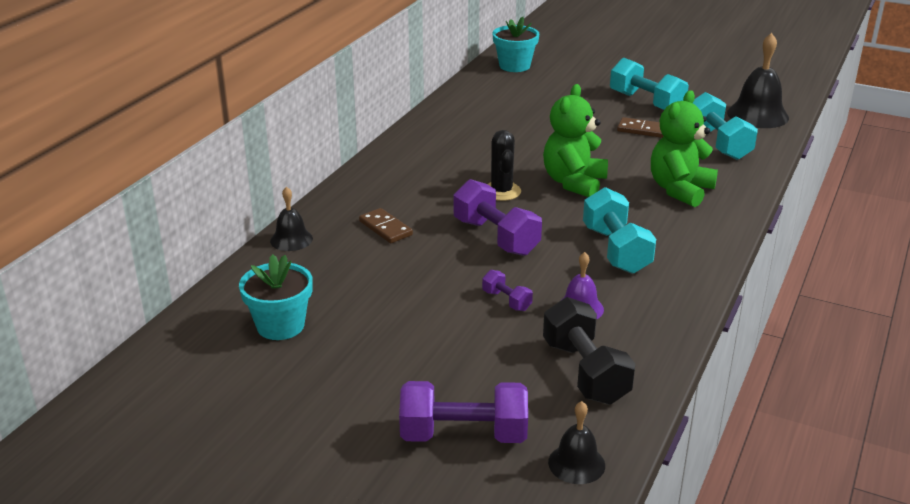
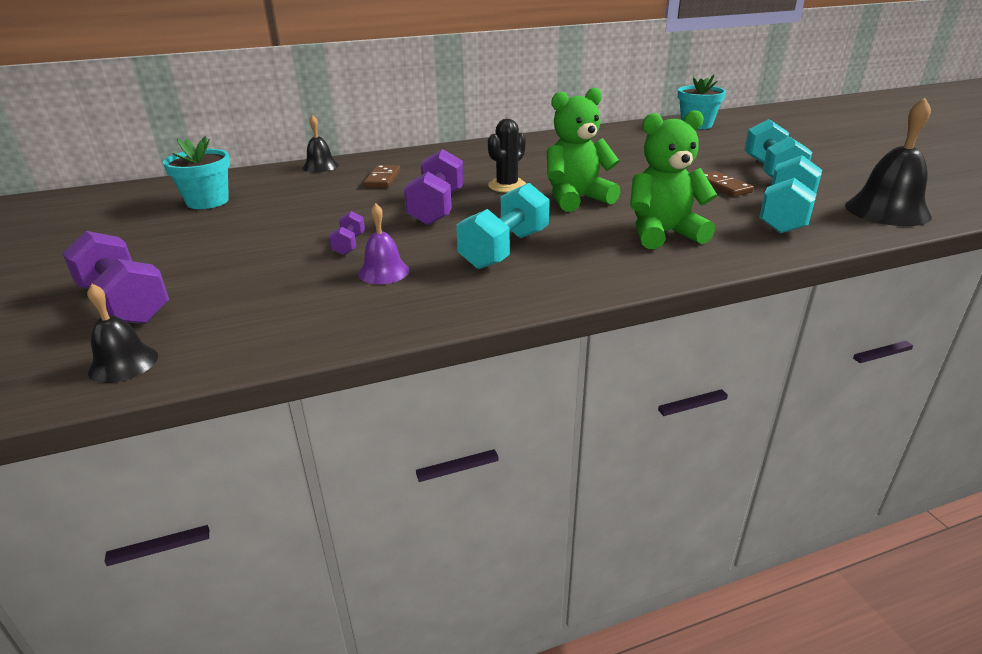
camera: 45 degrees right, 0 degrees up
black dumbbell [543,297,635,405] -> none

